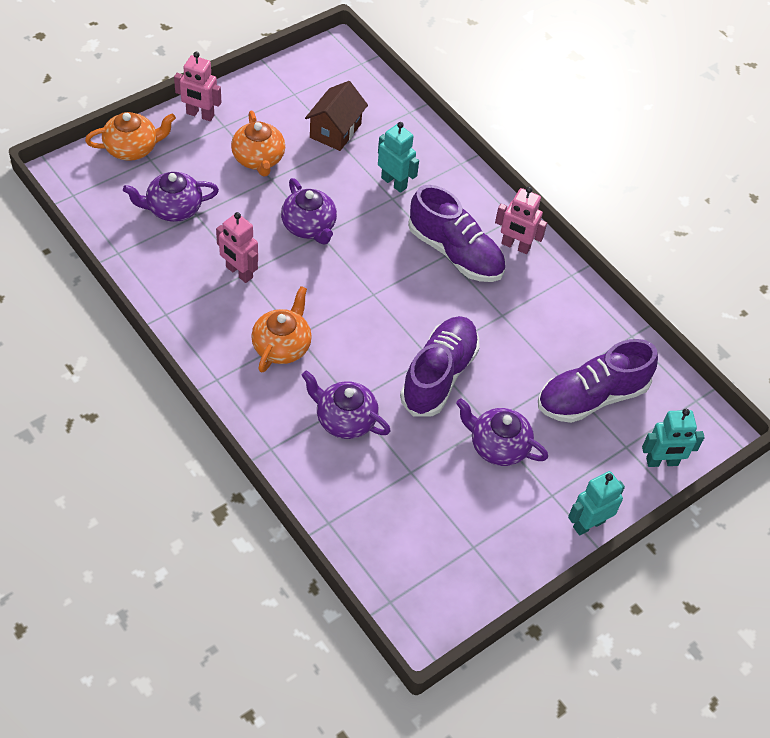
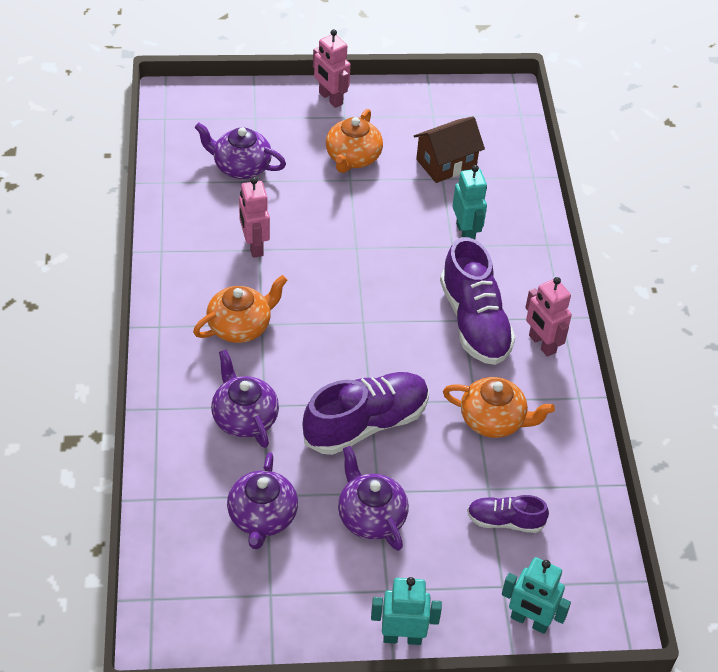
camera: 35 degrees right, 5 degrees down
orange teapot [85,112,176,161] -> orange teapot moved to [443,377,555,438]
purple teapot [281,178,337,245] -> purple teapot moved to [227,452,298,549]
purple shoe [538,339,658,423] -> purple shoe [467,495,549,533], size x0.54

